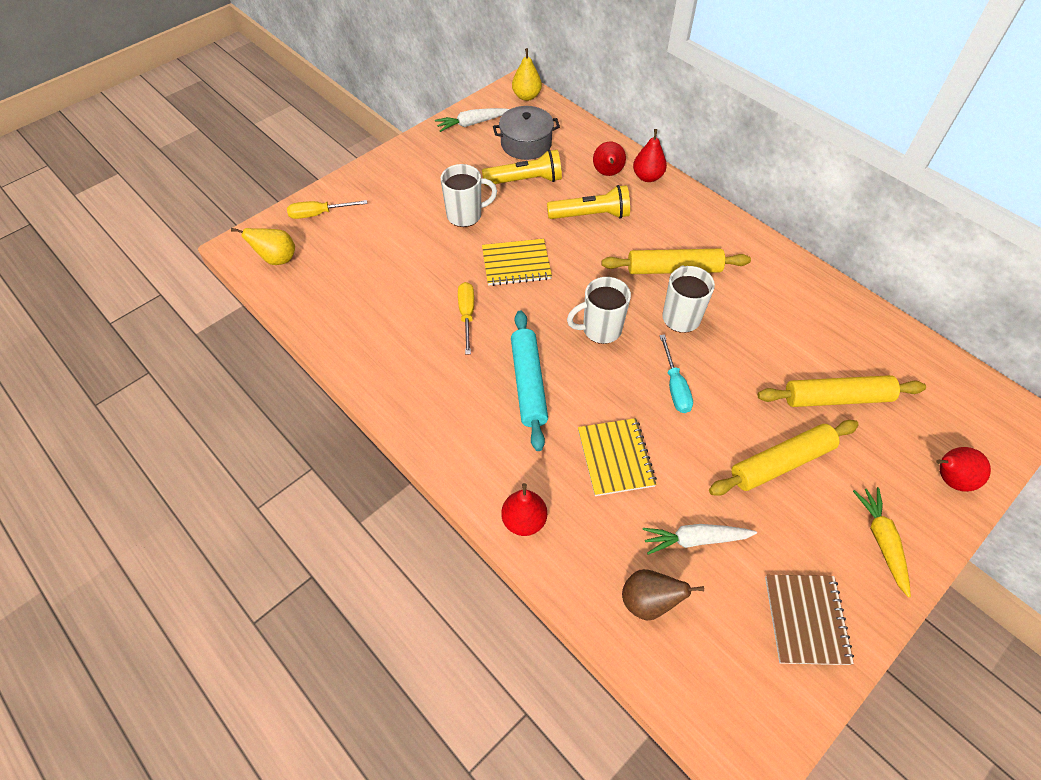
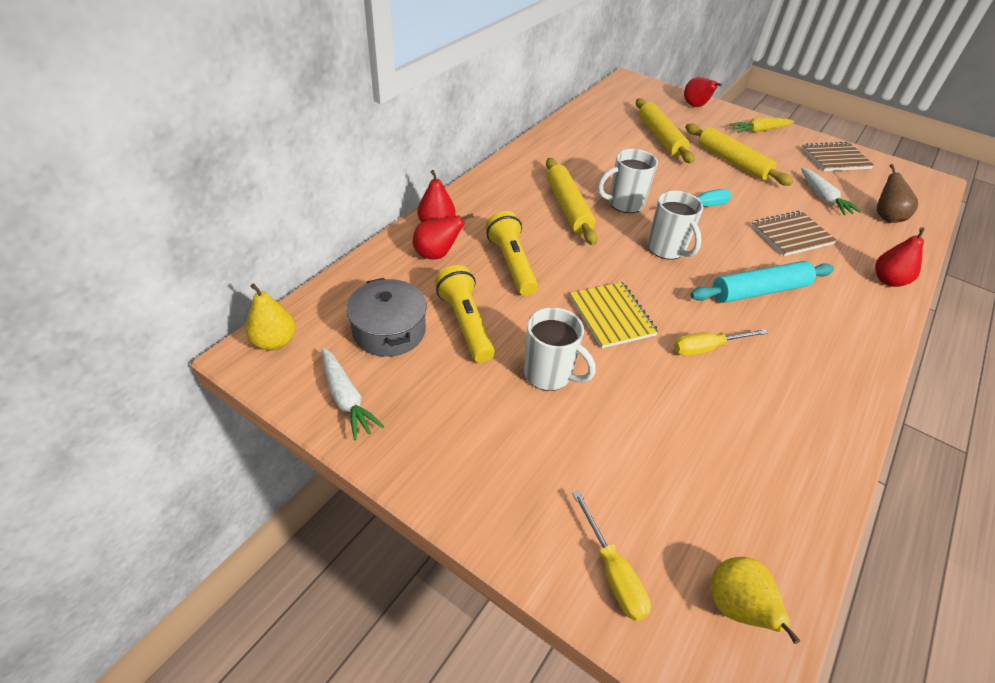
camera: 105 degrees left, 10 degrees down
white mug [441,164,497,227] -> white mug turned 150 degrees clockwise [524,307,596,391]
yellow notebook [578,418,657,496] -> brown notebook [751,211,837,256]

